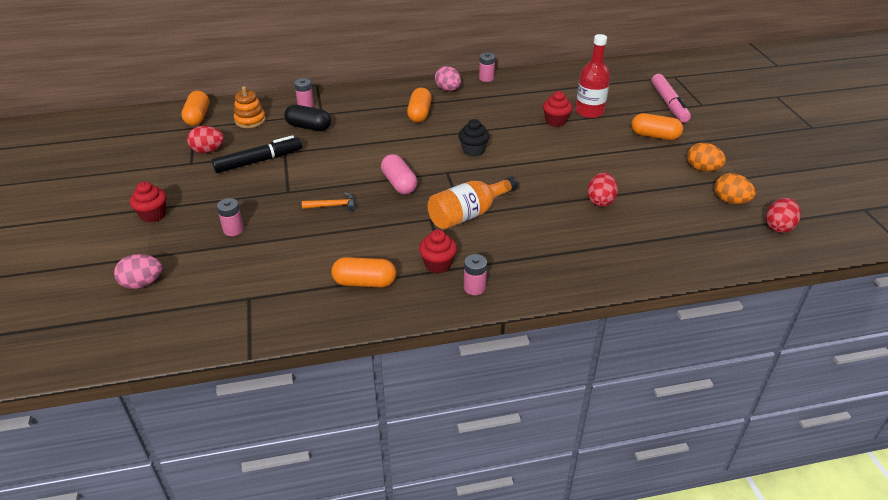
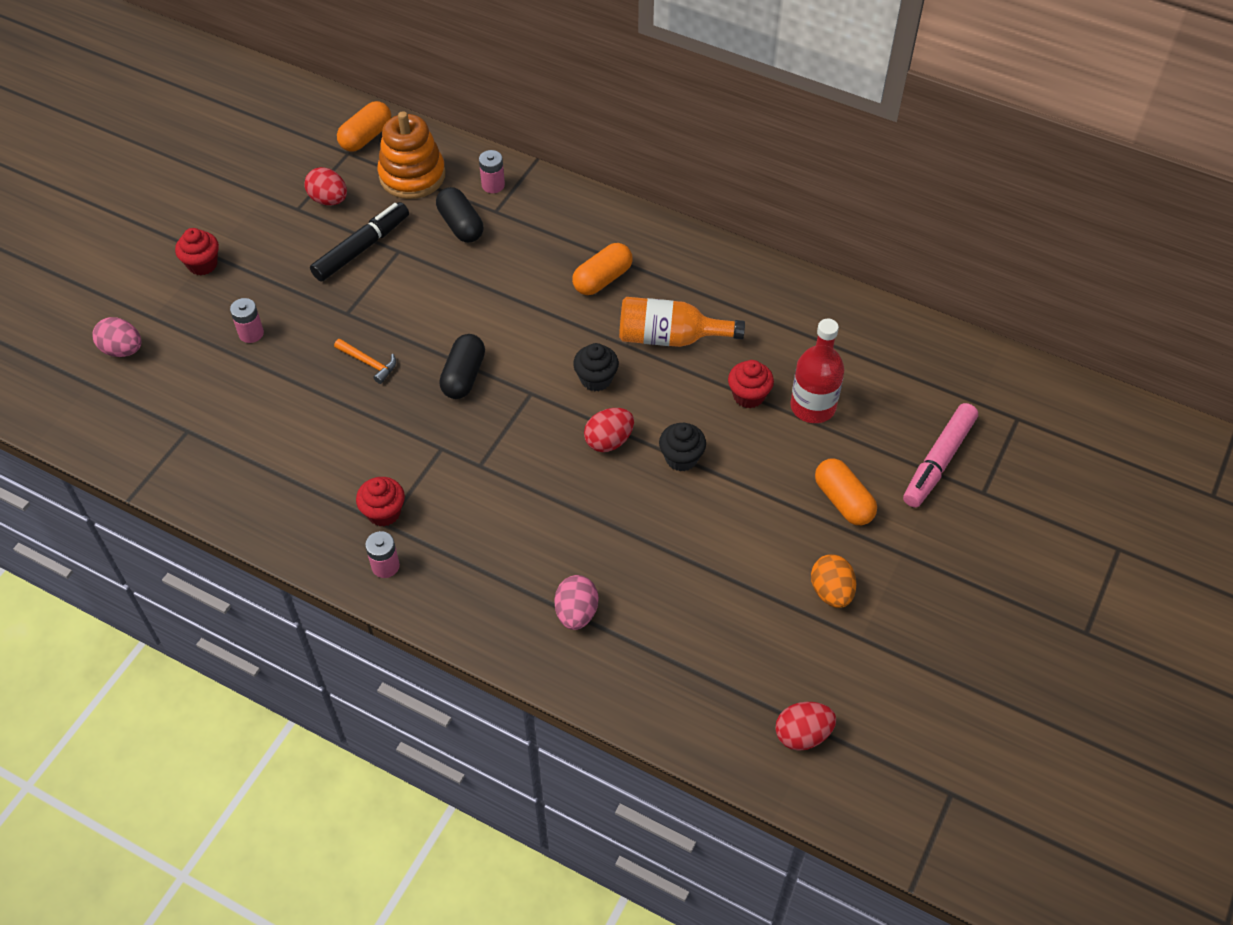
camera: 40 degrees right, 15 degrees up
black marker [212,135,302,173] -> black marker turned 60 degrees counterclockwise [310,202,409,281]
orange stacking toy [234,86,266,128] -> orange stacking toy [378,111,445,199], size x1.57
orange capsule [331,257,396,287] -> none
pink capsule [381,154,417,194] -> black capsule [439,334,485,399]
orange bottle [428,176,518,230] -> orange bottle moved to [619,297,745,347]
pink egg [435,66,461,91] -> pink egg moved to [554,575,598,630]
pink battery [479,53,495,82] -> none
red egg [587,172,618,207] -> red egg moved to [584,408,634,452]
orange egg [715,173,756,204] -> none
none -> black cupcake [659,423,706,471]

